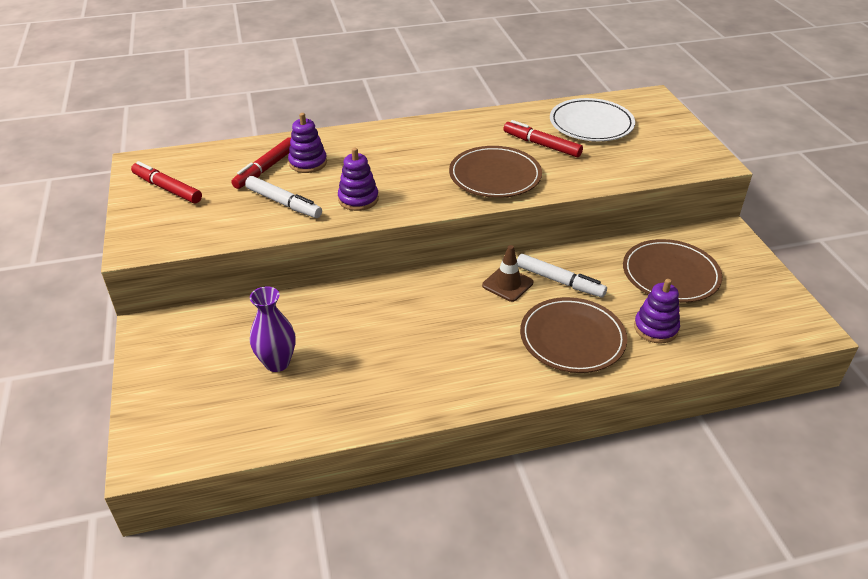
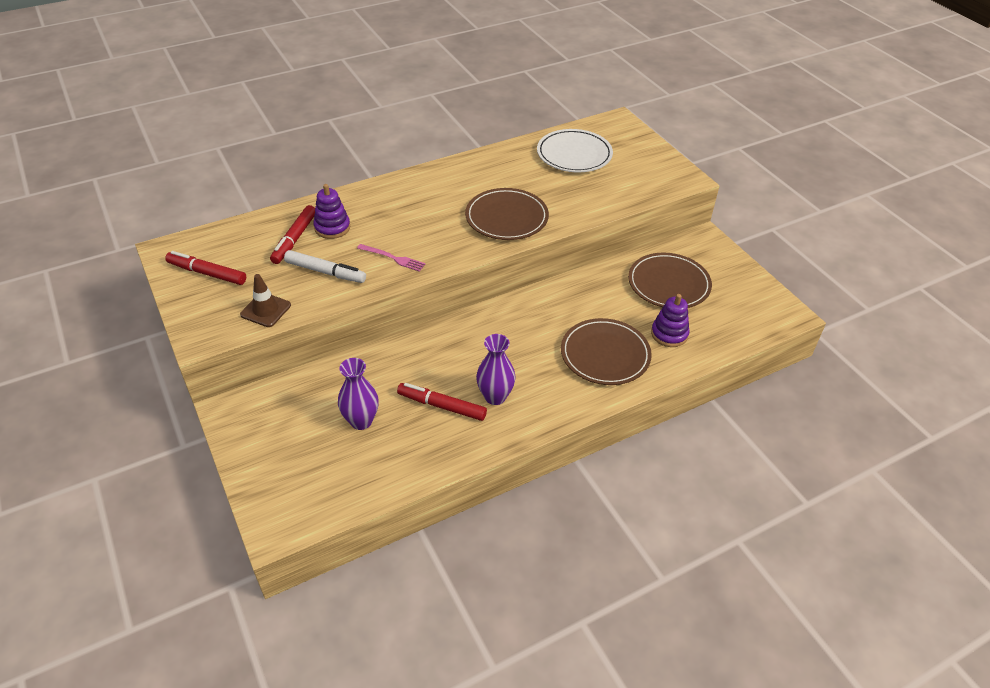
camera: 15 degrees left, 5 degrees up
purple stacking toy [338,148,379,211] -> pink fork [357,244,426,272]
brown traffic cone [482,245,533,302] -> brown traffic cone moved to [240,274,291,327]
red marker [503,120,583,157] -> red marker moved to [397,383,487,421]
white marker [517,254,607,297] -> none
none -> purple vase [476,334,516,405]

